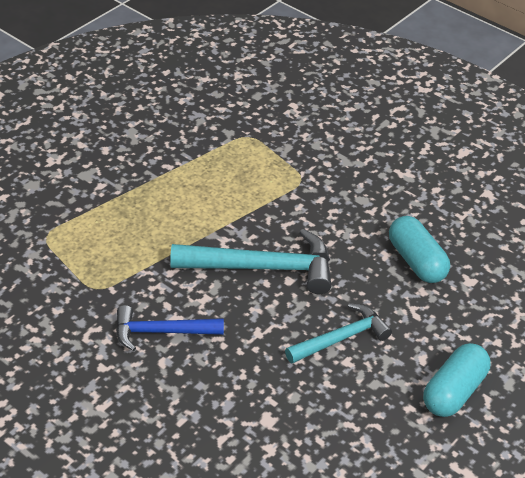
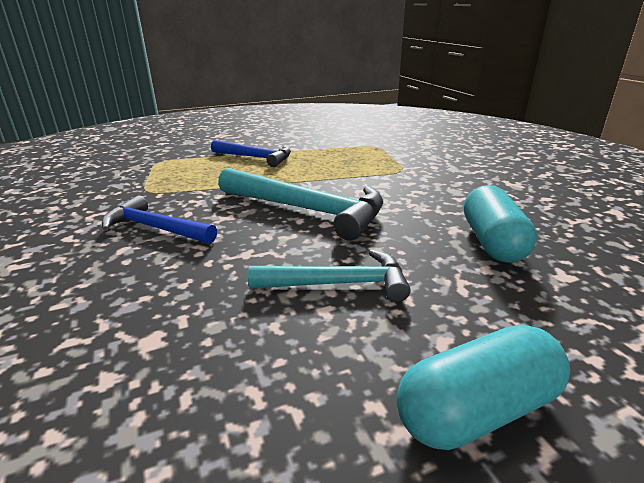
camera: 30 degrees right, 15 degrees down
none -> blue hammer [211,140,291,167]

